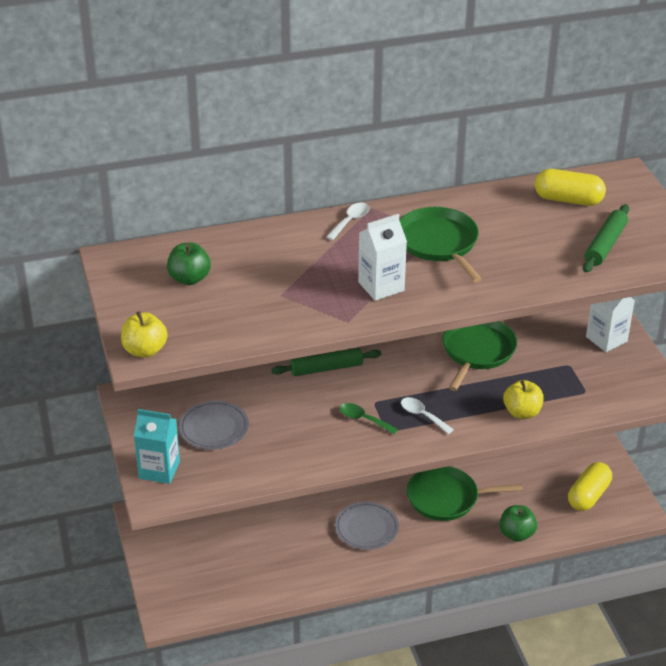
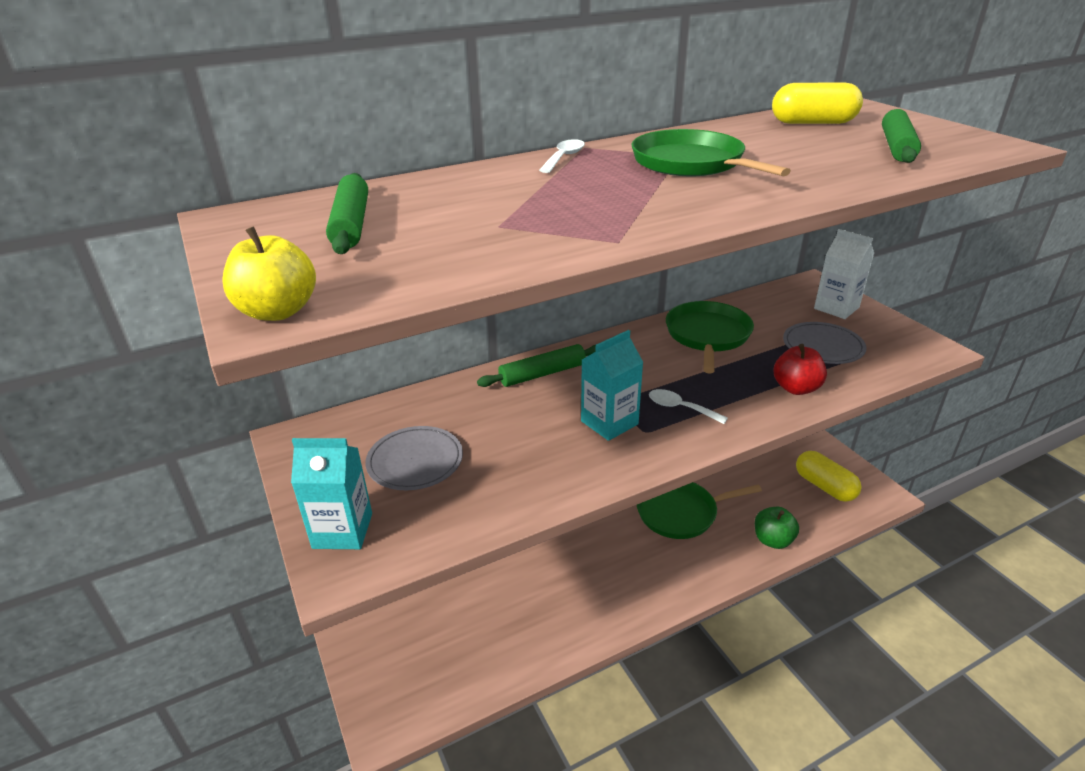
camera: 10 degrees left, 5 degrees down
green apple [167,242,211,285] -> green rolling pin [326,173,368,254]
grey plate [335,502,399,550] -> grey plate moved to [783,322,866,364]
green spoon [340,403,398,434] -> turquoise carton [581,330,644,441]
white carton [358,214,407,301] -> none
yellow apple [503,380,544,419] -> red apple [774,344,827,395]
yellow capsule [568,462,612,511] -> yellow capsule turned 60 degrees counterclockwise [796,451,862,502]

